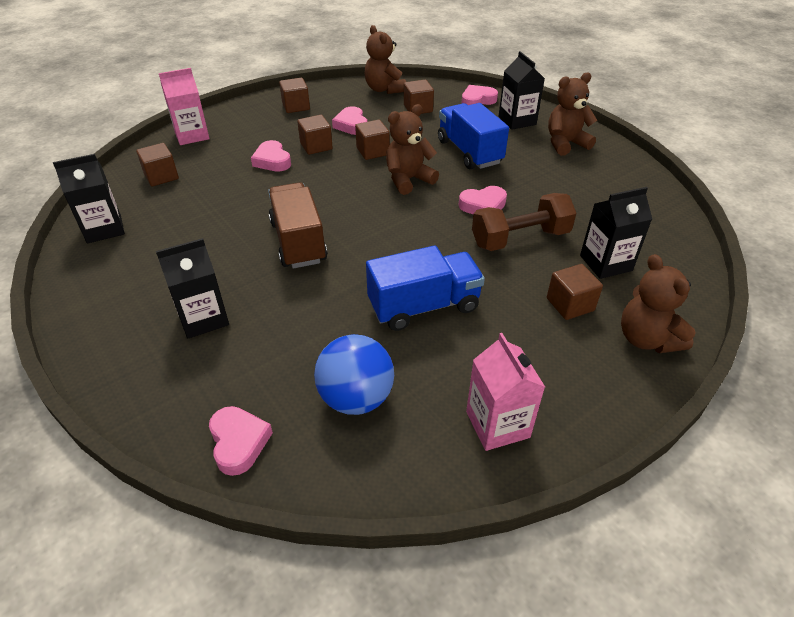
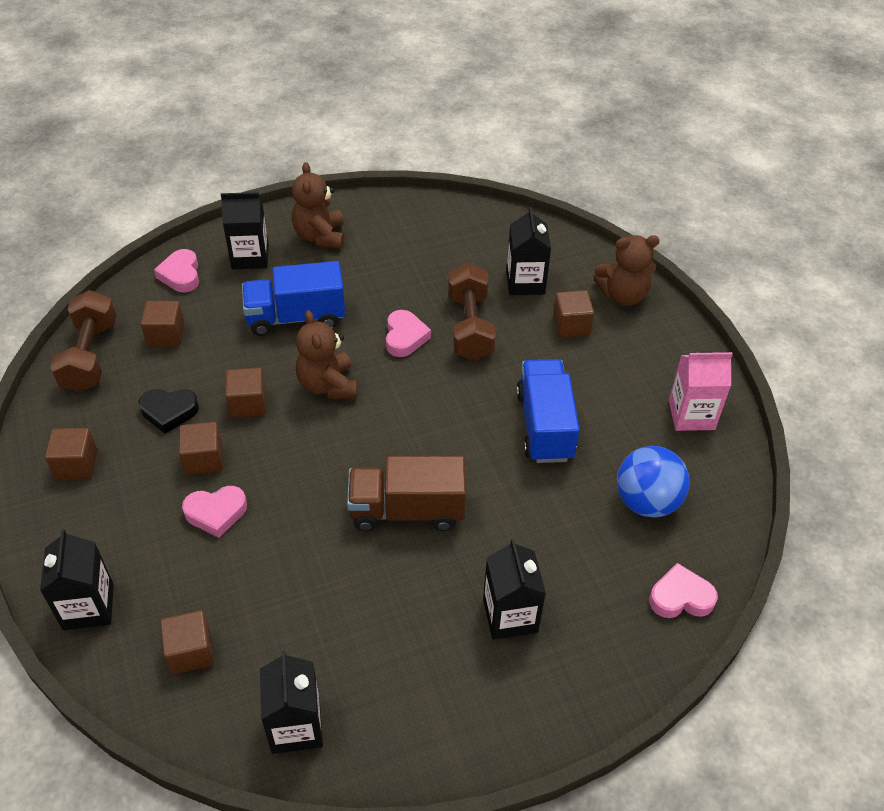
camera: 75 degrees left, 5 degrees up
pink carton [159,68,210,145] -> black carton [40,529,114,630]
pink heart [332,106,367,135] -> black heart [139,389,199,433]
brown teddy bear [365,25,406,94] -> brown dumbbell [50,290,117,392]

